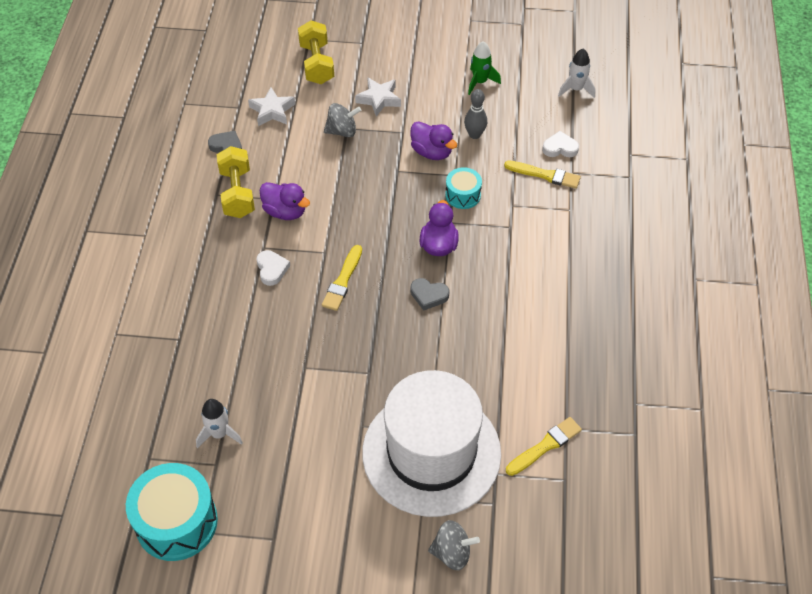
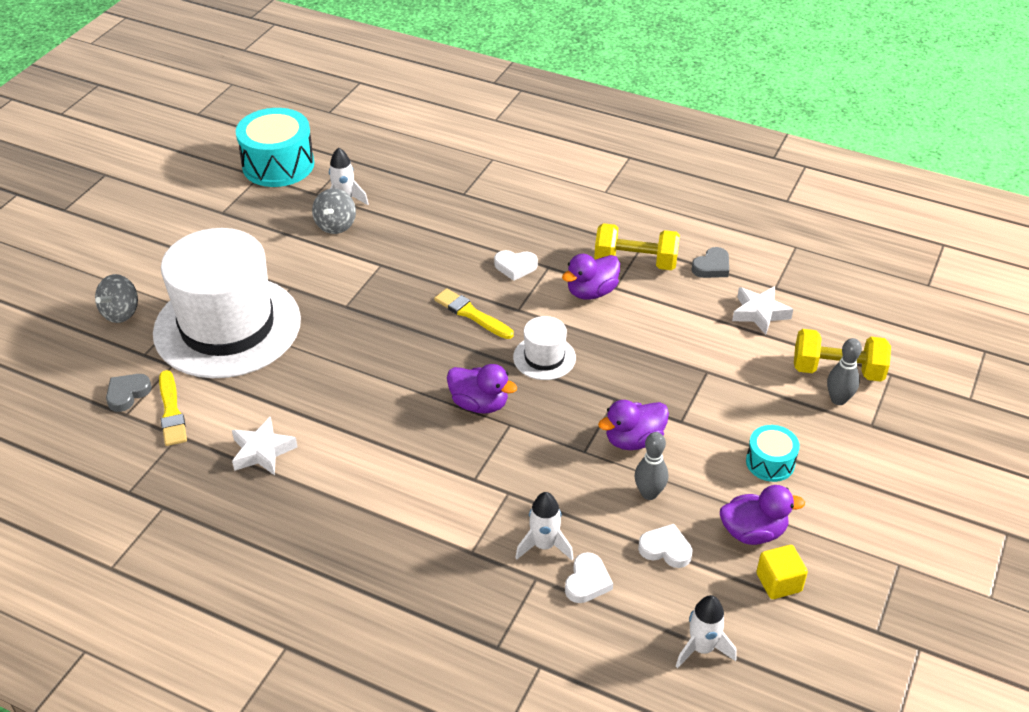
camera: 110 degrees right, 10 degrees down
grey spinning top [324,103,361,137] -> grey spinning top moved to [312,189,356,234]
white star [355,77,401,117] -> white star moved to [232,416,298,475]
grey heart [411,278,450,311] -> grey heart moved to [106,374,152,412]
turquoise drum [445,167,482,209] -> turquoise drum moved to [746,425,800,482]
green rocket [468,41,501,95] -> purple duck [720,485,805,545]
yellow brush [504,160,581,189] -> white rocket [515,492,574,560]
none -> white hat [513,316,576,380]
none -> white heart [638,524,693,568]
none -> yellow cube [756,545,808,599]
none -> grey bowling pin [827,338,862,405]

